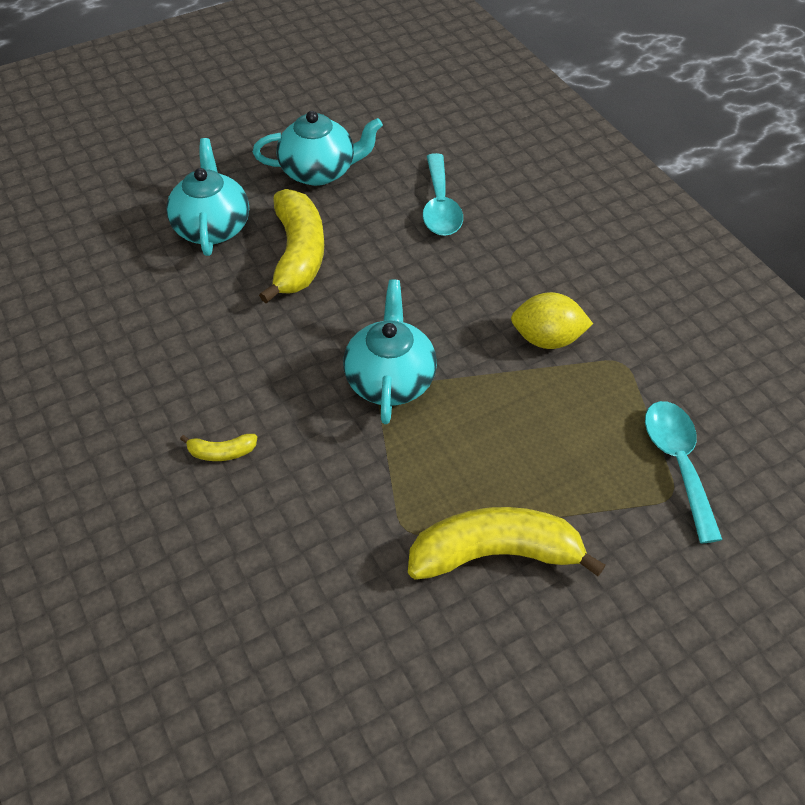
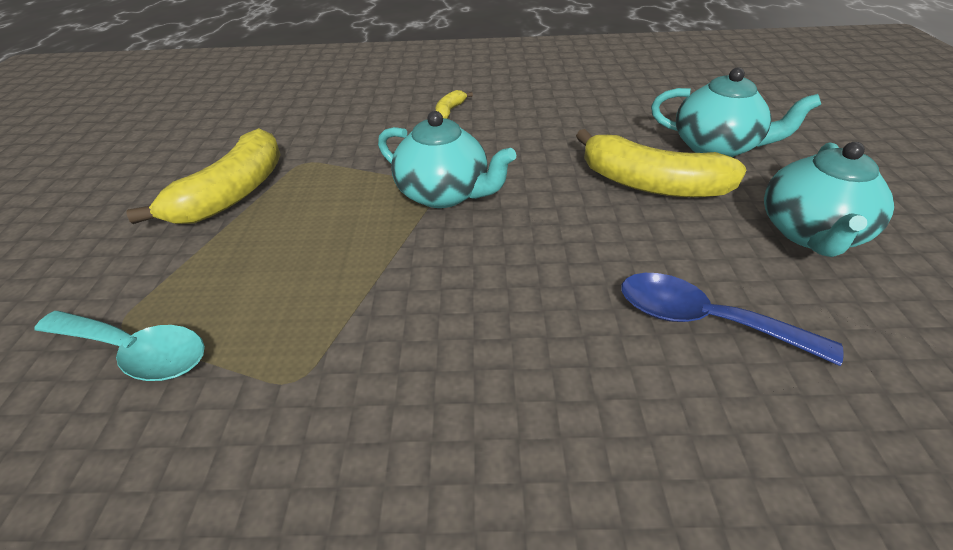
camera: 120 degrees right, 10 degrees down
turquoise spoon [423,153,463,236] -> blue spoon [621,273,844,366]
yellow lemon [511,292,593,349] -> none

